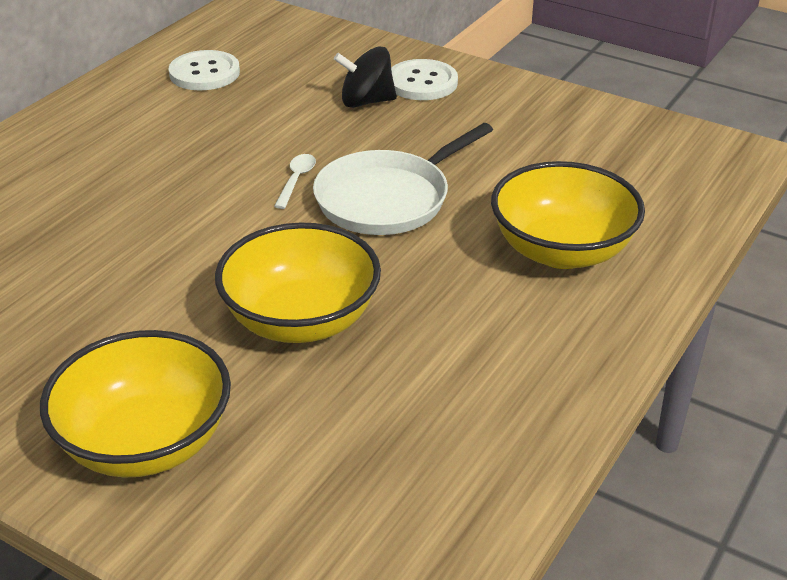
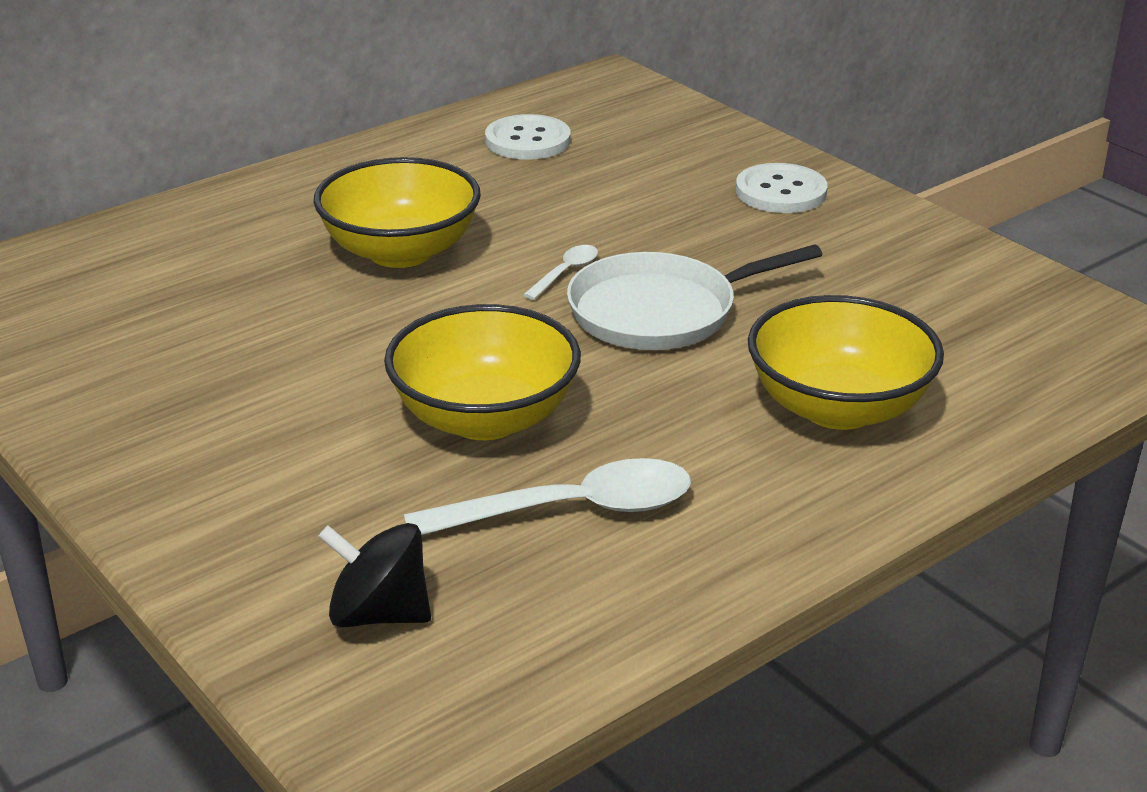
camera: 20 degrees right, 5 degrees down
yellow bowl [40,330,231,477] -> yellow bowl moved to [313,157,481,268]
black spinning top [334,47,397,108] -> black spinning top moved to [318,523,431,627]
none -> white spoon [404,458,691,535]

